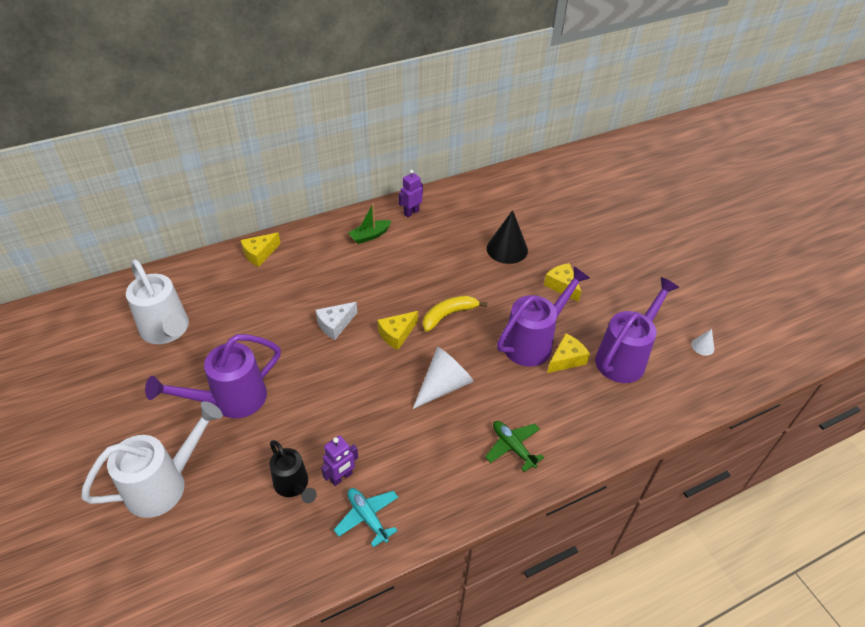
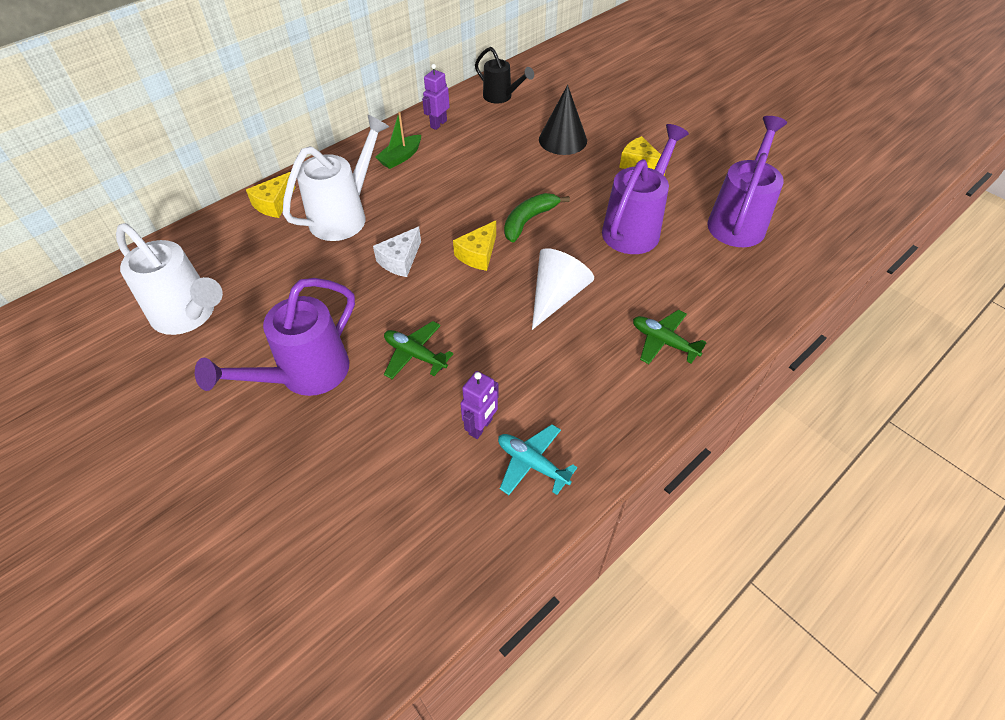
camera: 15 degrees left, 5 degrees up
white watering can [81,401,223,518] -> white watering can moved to [283,115,389,241]
black watering can [269,440,317,503] -> black watering can moved to [475,47,534,104]
yellow banana [423,295,488,332] -> green banana [504,193,570,243]
yellow cheese [547,333,590,373] -> none
white cone [691,329,714,356] -> none
none -> green plane [384,321,453,379]

